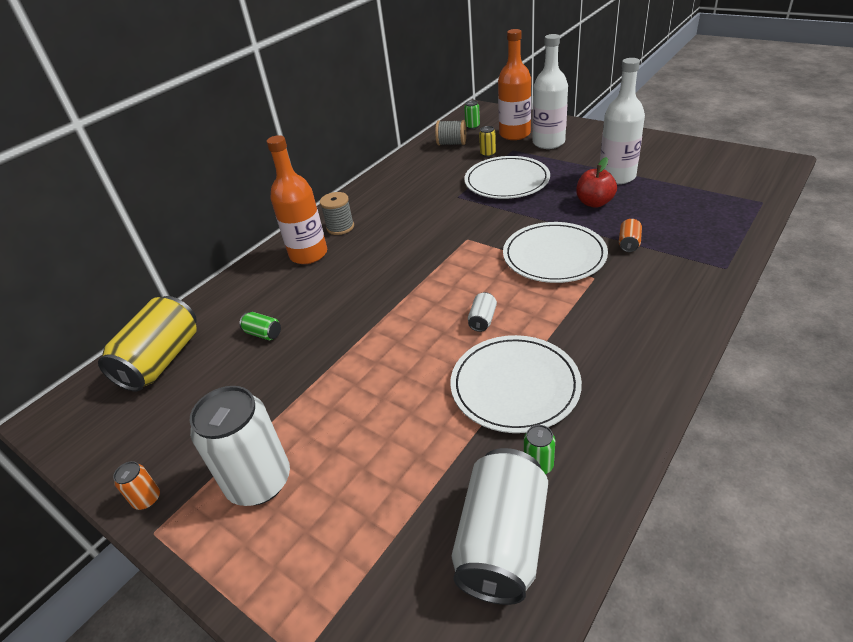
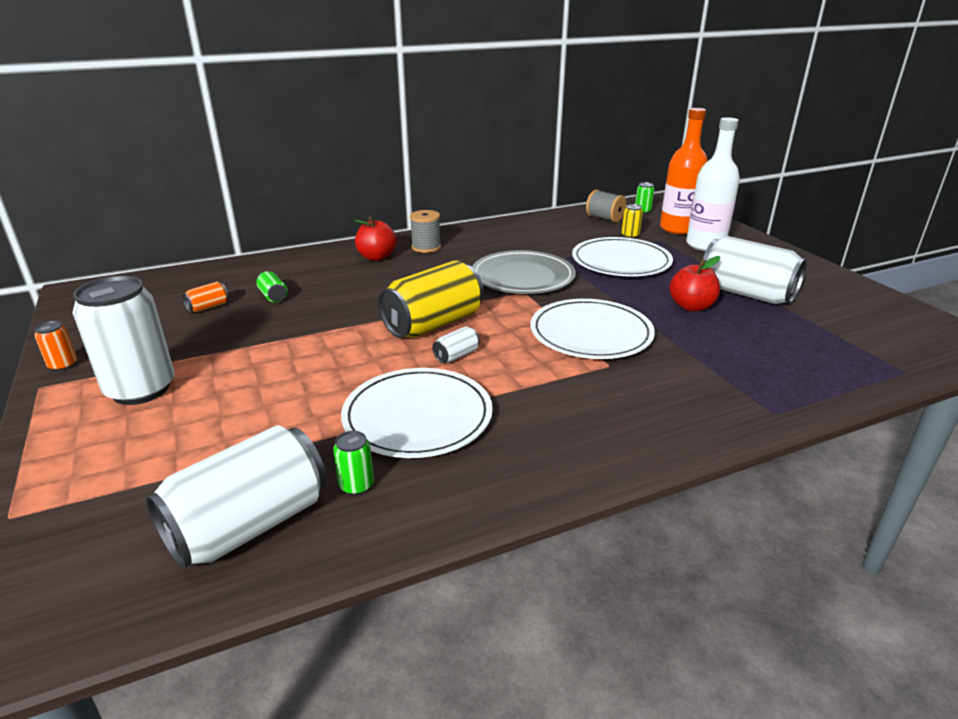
camera: 25 degrees right, 10 degrees down
yellow can [98,296,197,391] -> yellow can moved to [378,260,484,338]
orange bottle [267,135,327,264] -> red apple [354,216,397,261]
white bottle [600,58,645,184] -> white can [703,236,807,304]
orange can [619,219,642,252] -> orange can moved to [182,282,229,312]
none -> grey plate [472,250,576,294]

